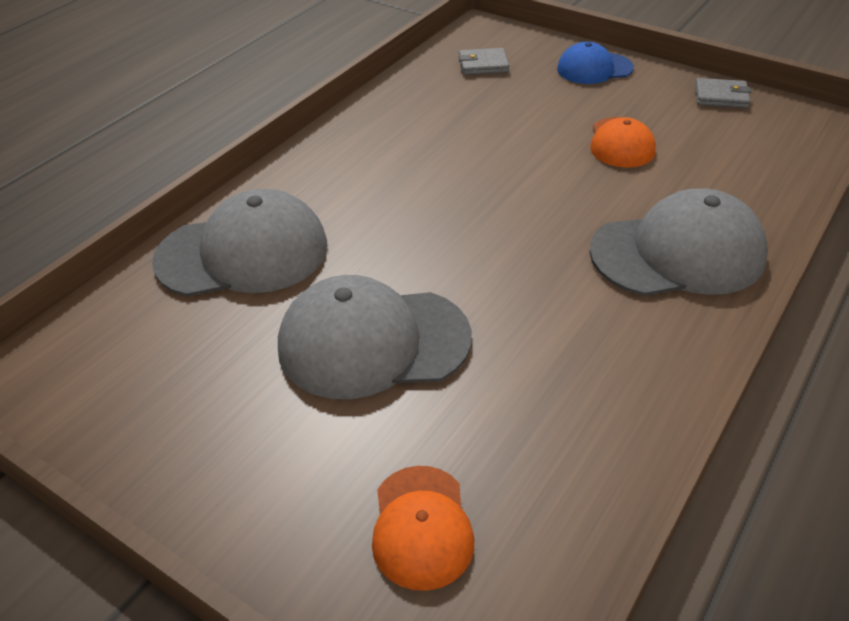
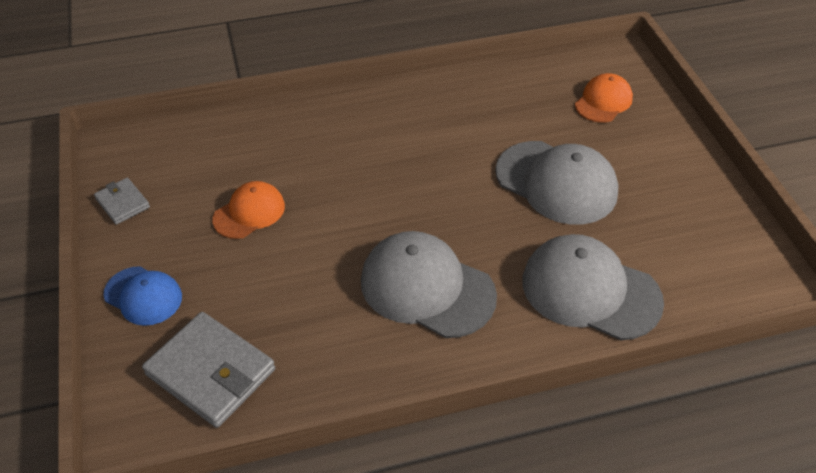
camera: 140 degrees left, 5 degrees up
grey wallet [459,48,509,75] -> grey wallet [142,312,275,428], size x1.88
grey cap [590,188,768,296] -> grey cap moved to [361,231,497,338]

